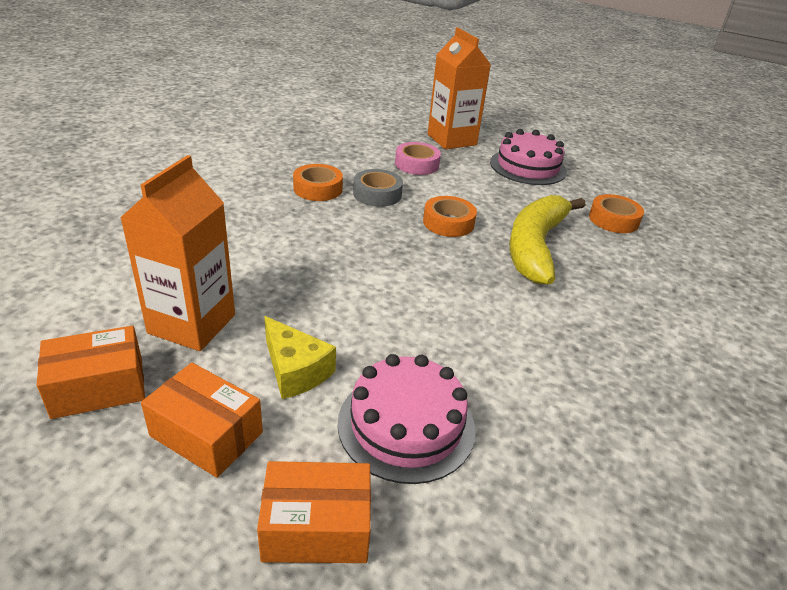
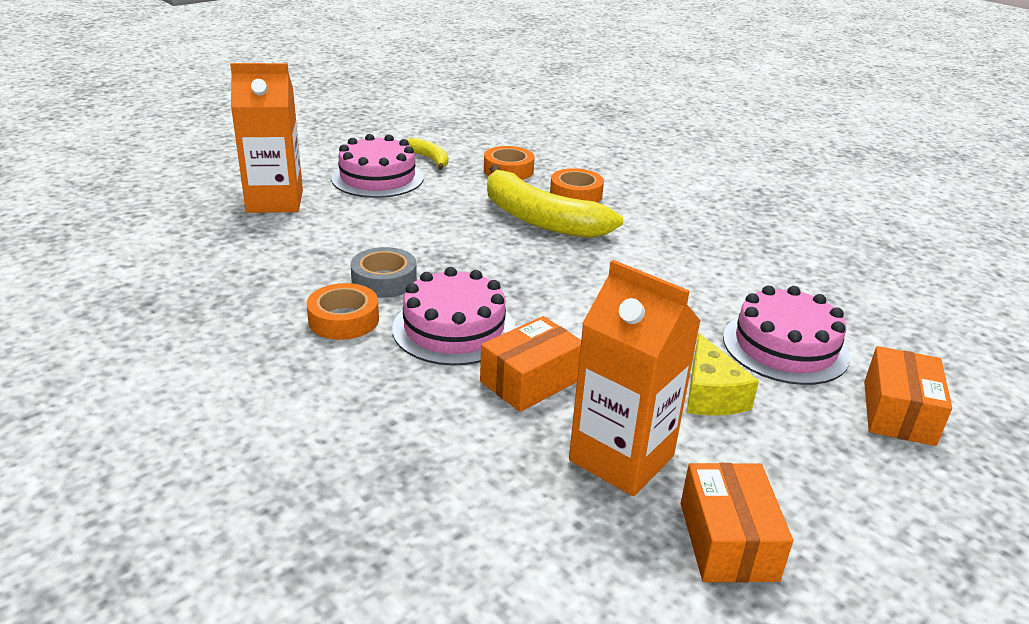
camera: 70 degrees left, 5 degrees down
orange box [141,362,263,478] -> orange box moved to [480,316,581,412]
yellow cheese [264,316,336,399] -> yellow cheese turned 105 degrees clockwise [687,333,759,416]
pink tape [395,142,441,175] -> none
orange tape [423,196,477,237] -> orange tape moved to [550,168,604,203]
none -> pink cake [392,267,516,366]
none -> yellow banana [407,138,448,170]

